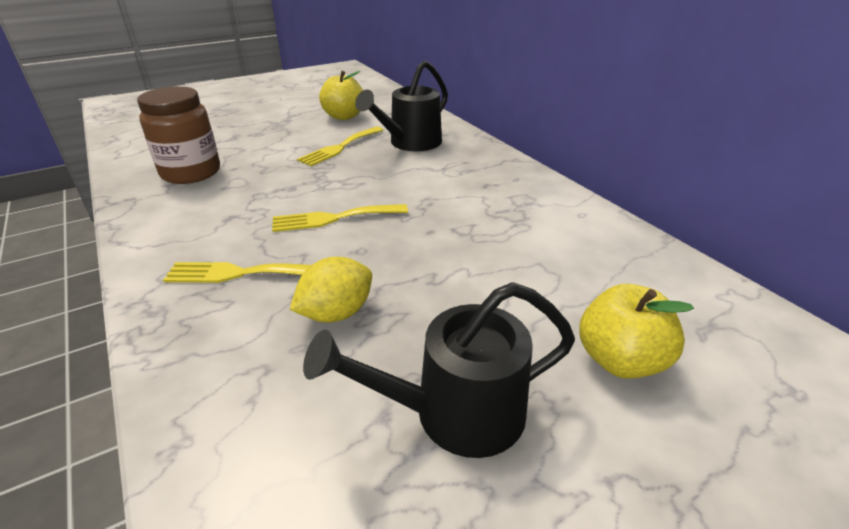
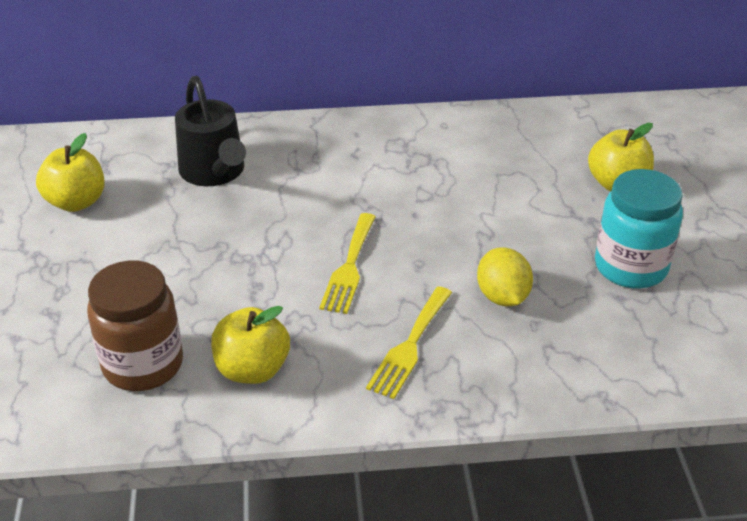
camera: 65 degrees left, 5 degrees up
yellow fork [297,127,383,166] -> none
black watering can [303,282,575,458] -> turquoise jar [595,169,683,289]
none -> yellow apple [211,306,290,384]

